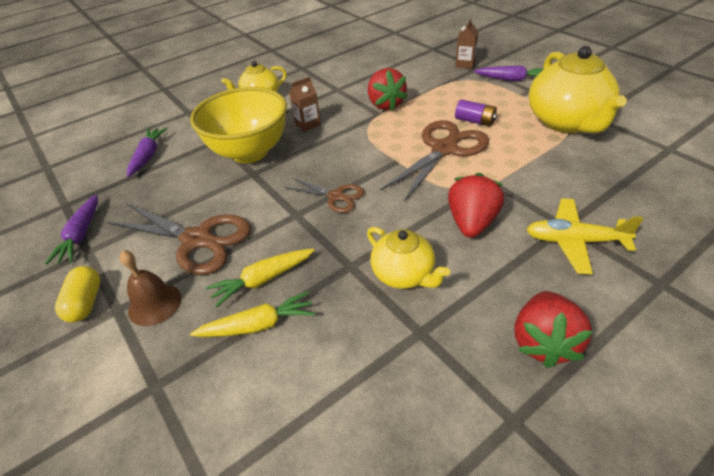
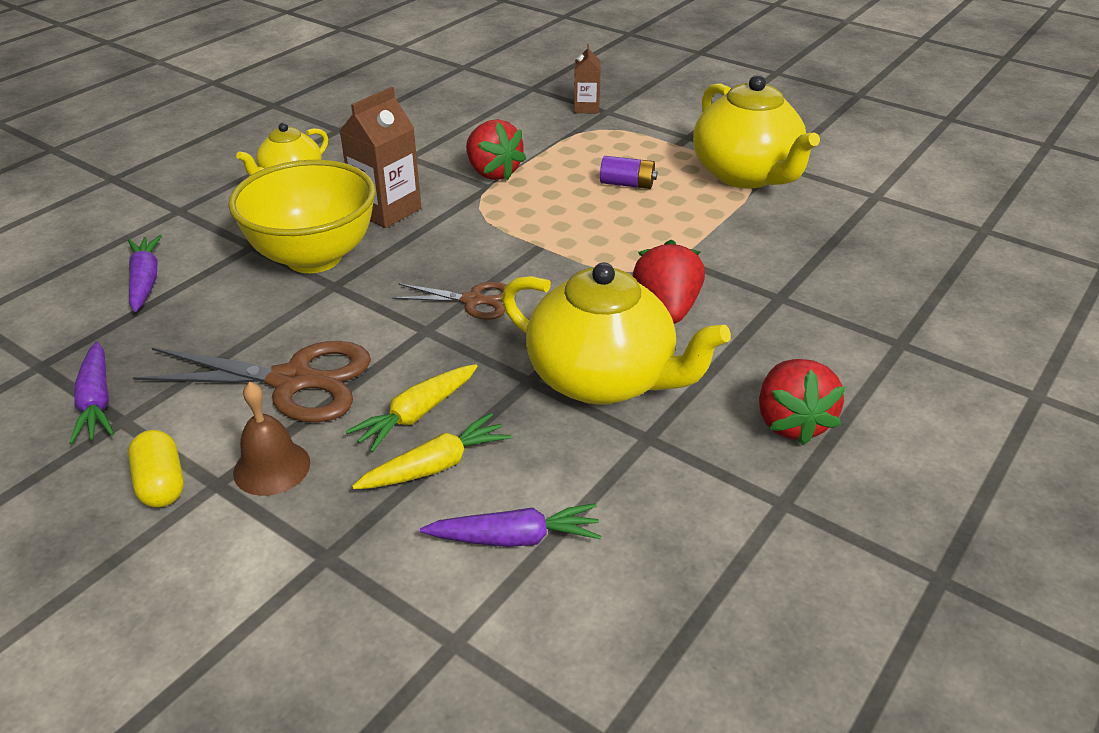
camera: 20 degrees left, 5 degrees down
brown carton [289,77,321,132] -> brown carton [340,87,421,228], size x1.68
yellow teapot [367,227,450,289] -> yellow teapot [502,262,731,405], size x1.75
brown scissors [381,120,489,202] -> none
purple carrot [474,65,543,81] -> purple carrot moved to [420,503,601,547]
yellow plane [526,198,644,274] -> none

